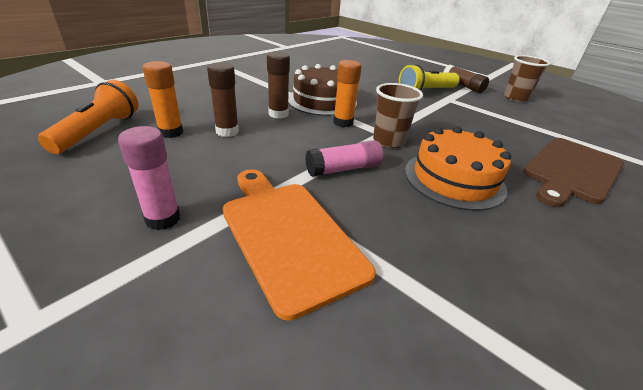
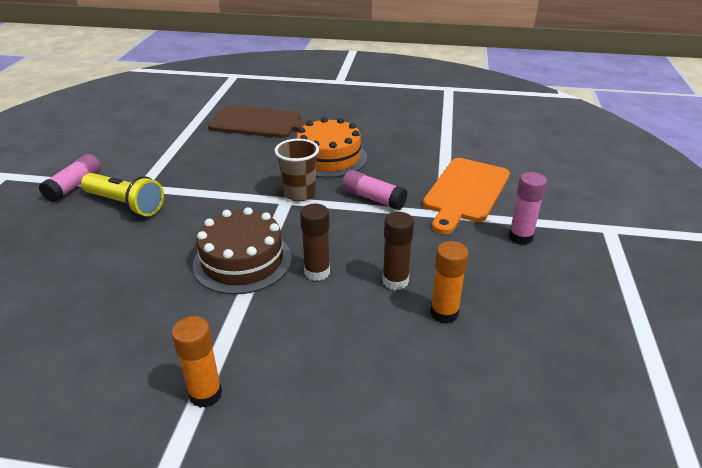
camera: 120 degrees left, 0 degrees up
orange flashlight [38,80,138,154] -> none
orange glue stick [333,60,362,127] -> orange glue stick moved to [172,316,222,408]
brown glue stick [443,65,489,93] -> pink glue stick [39,154,101,202]
brown cup [504,55,550,102] -> none

